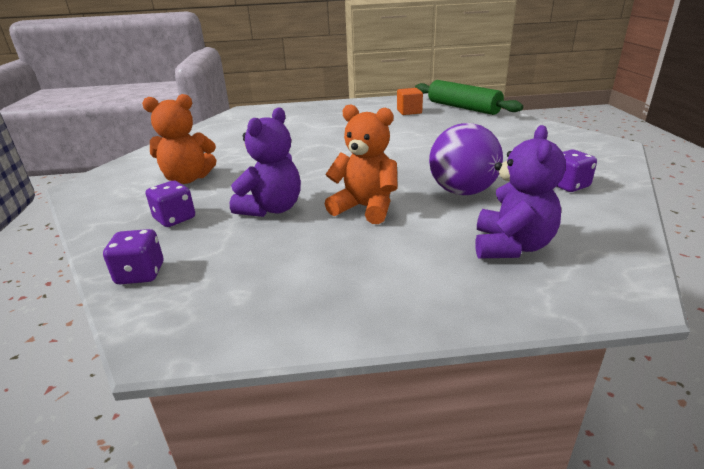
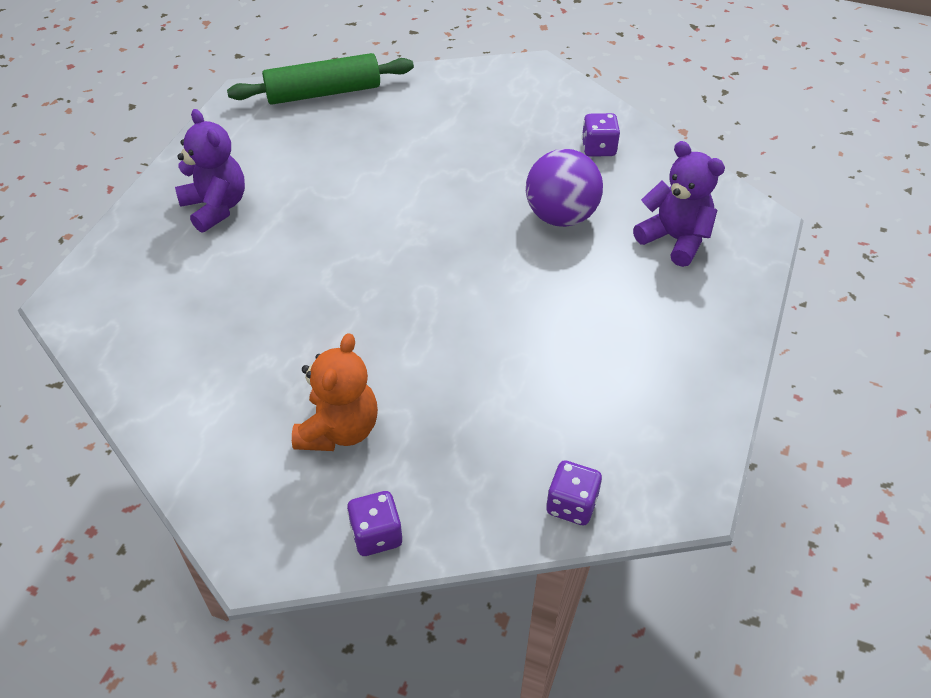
camera: 65 degrees left, 20 degrees up
purple dice [146,181,195,227] -> purple dice moved to [347,491,403,556]
purple teddy bear [230,107,301,217] -> purple teddy bear moved to [175,109,245,233]
orange teddy bear [325,104,398,224] -> none
orange cube [397,88,423,115] -> none

